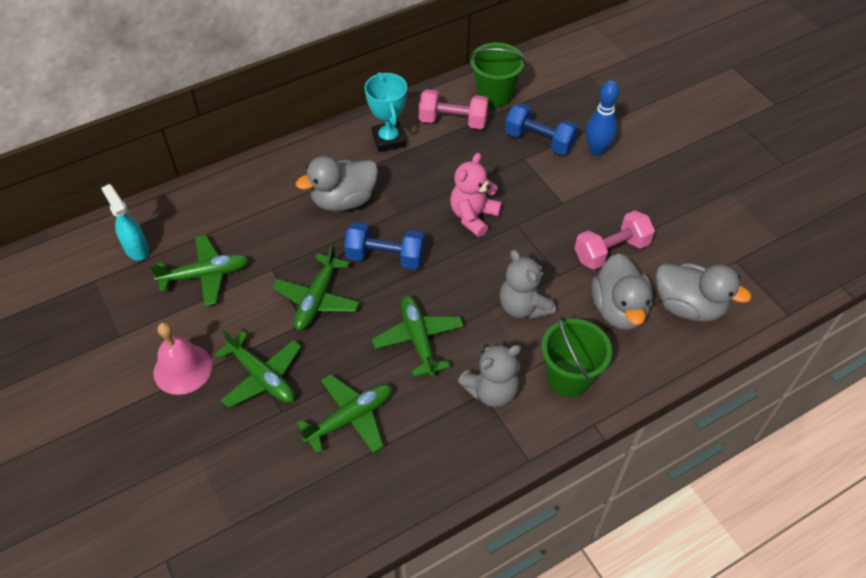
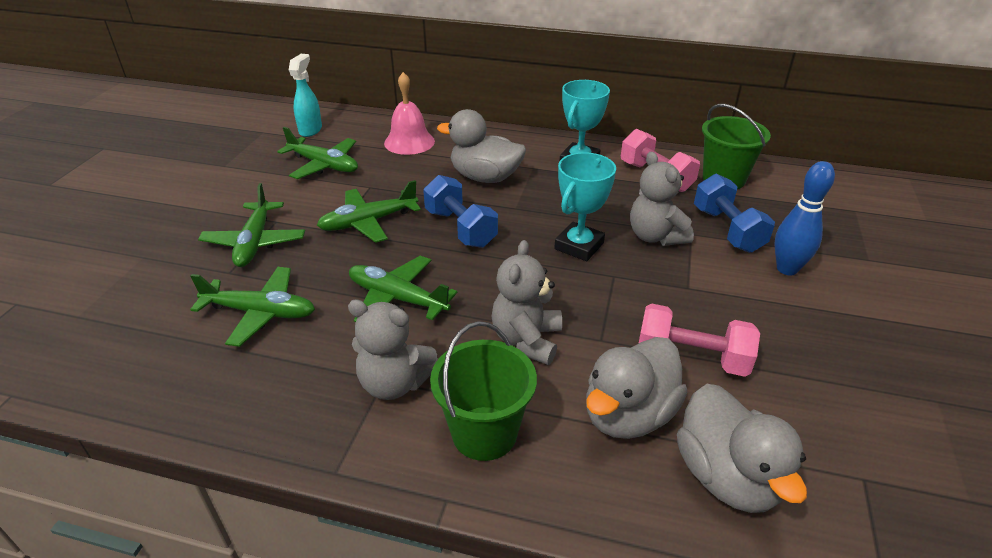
camera: 45 degrees right, 15 degrees down
pink bell [153,322,212,395] -> pink bell moved to [384,72,435,155]
green plane [372,295,464,377] -> green plane turned 90 degrees counterclockwise [349,256,457,322]
pink teddy bear [450,153,502,237] -> turquoise trophy [554,152,616,261]
none -> grey teddy bear [630,152,694,246]

